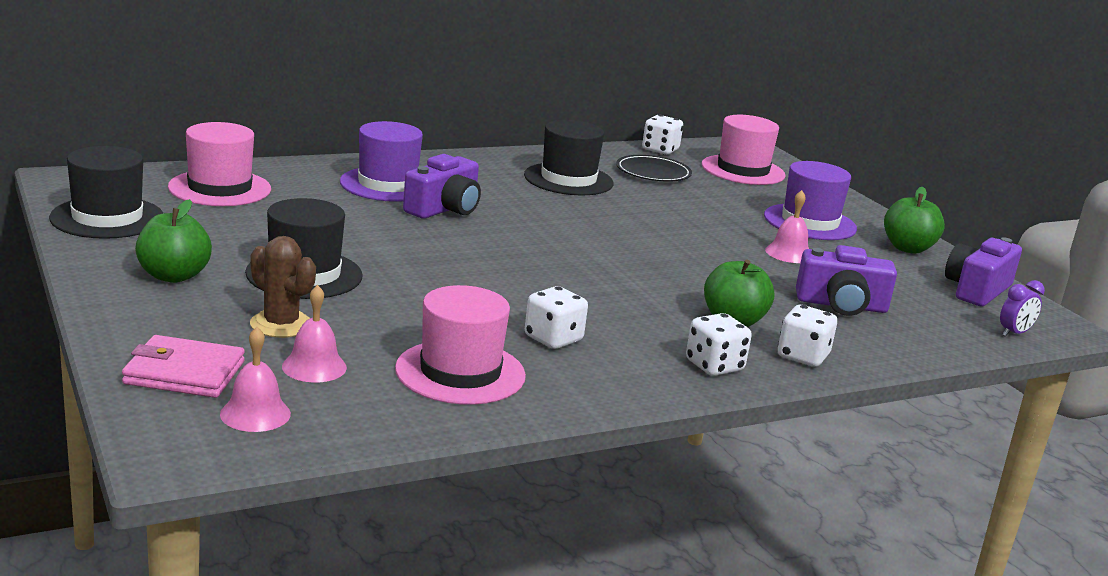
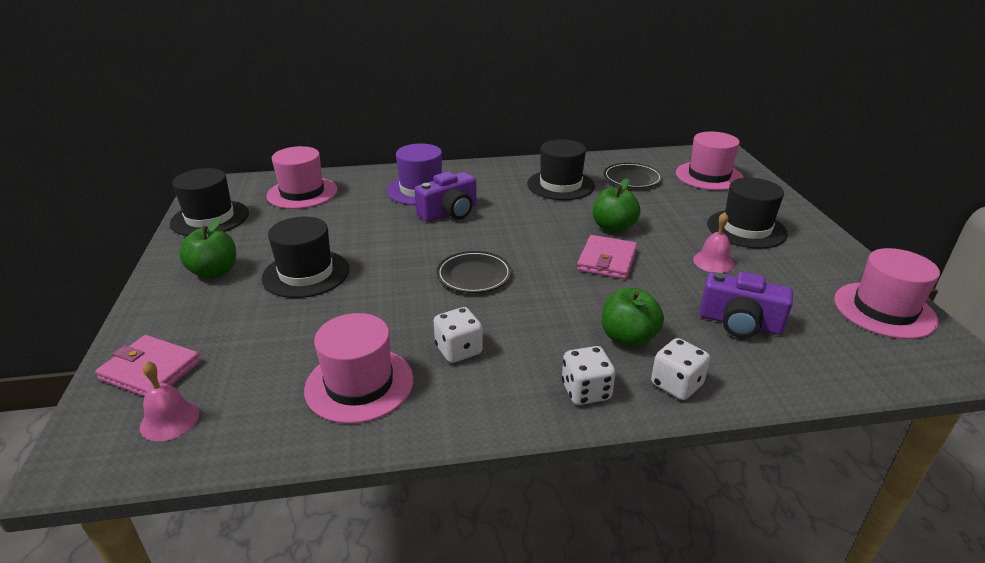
camera: 20 degrees right, 10 degrees up
brown cactus [250,236,316,338] -> none
pink bell [282,285,347,382] -> none
white dice [642,115,683,155] -> none
purple hat [764,161,857,240] -> black hat [707,178,788,249]
green apple [884,187,945,254] -> green apple moved to [593,178,640,233]
purple camera [945,237,1022,307] -> pink hat [834,248,940,339]
purple clock [1000,280,1045,337] -> none
none -> black plate [436,251,512,293]
none -> pink wallet [577,235,637,279]

